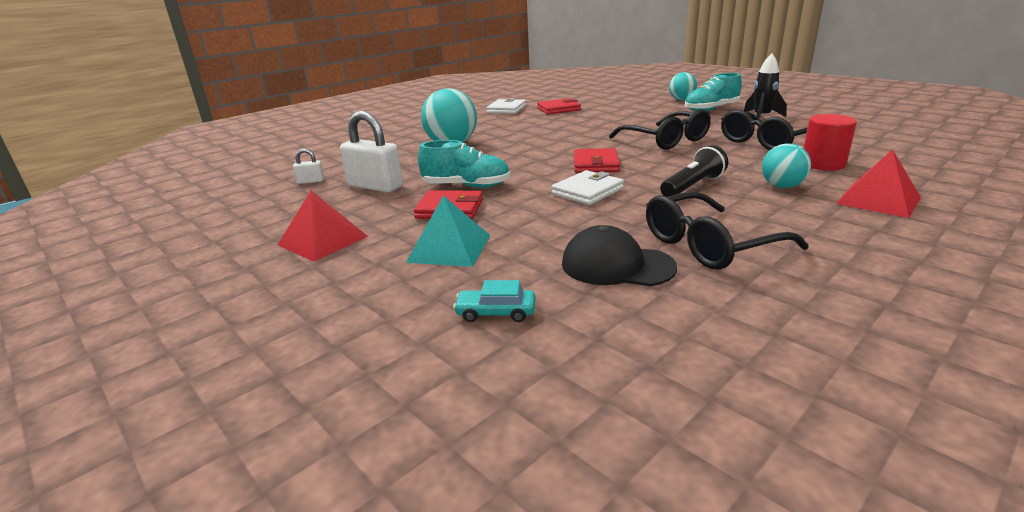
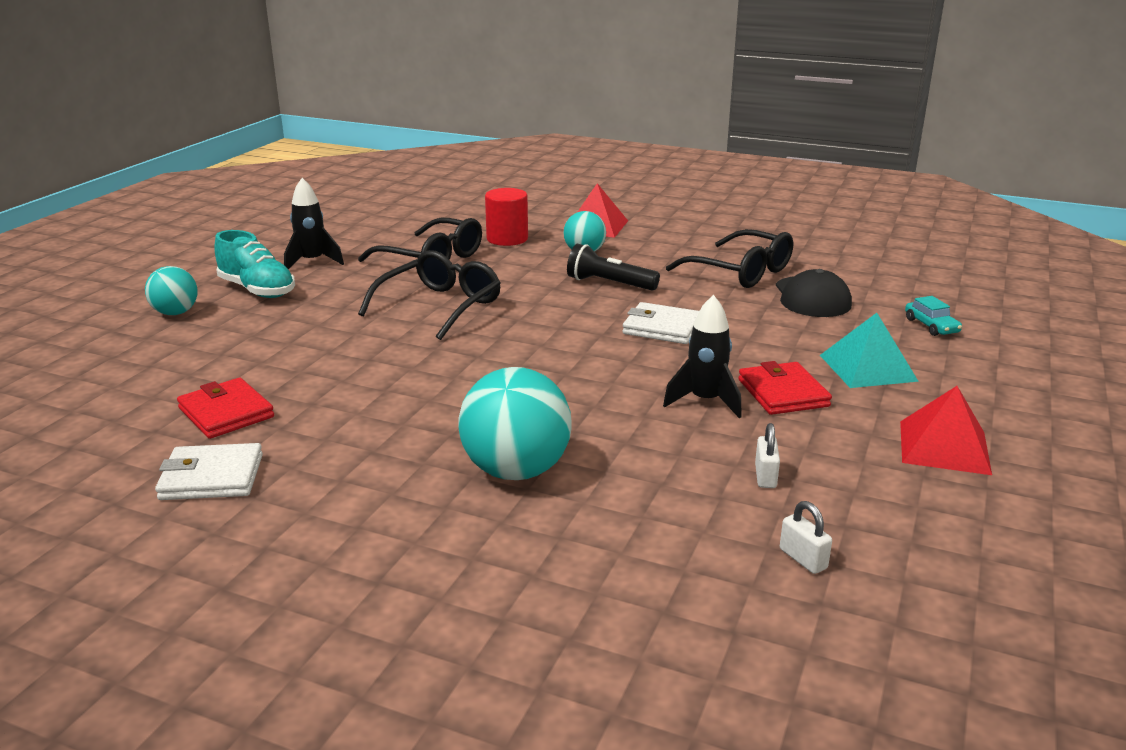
camera: 115 degrees left, 0 degrees up
white padlock [340,111,403,192] -> white padlock [755,423,780,488], size x0.47
turquoise shoe [418,140,510,188] -> black rocket [663,295,742,418]
red wallet [574,148,620,173] -> none

